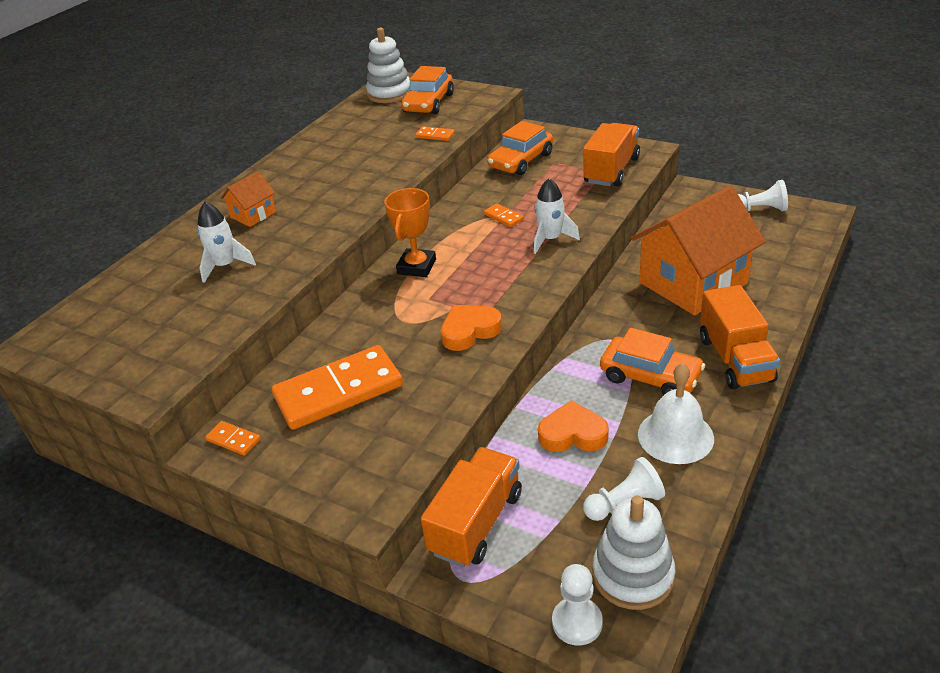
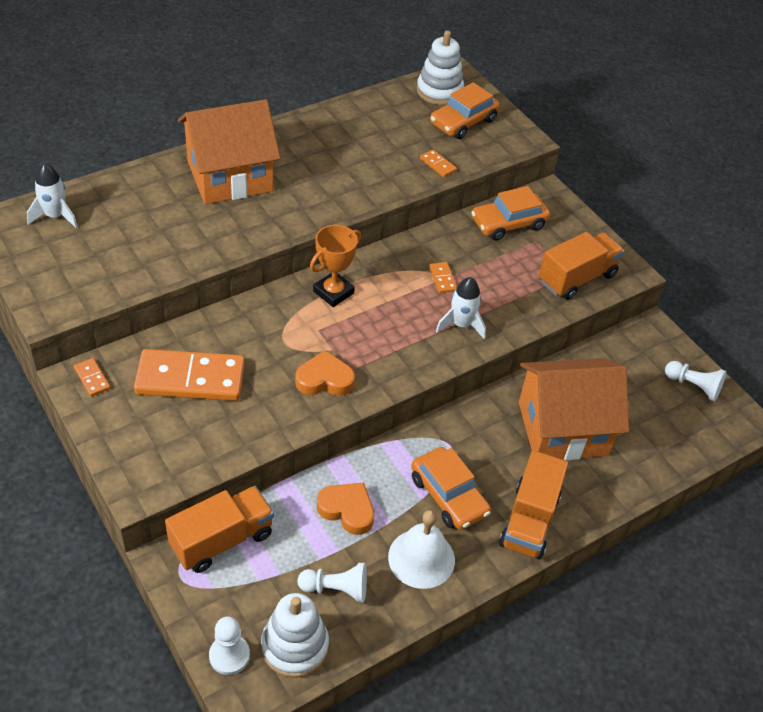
camera: 20 degrees right, 10 degrees up
white rocket [198,202,256,283] -> white rocket moved to [27,163,78,228]
orange house [220,171,276,227] -> orange house [178,99,280,204], size x2.25

